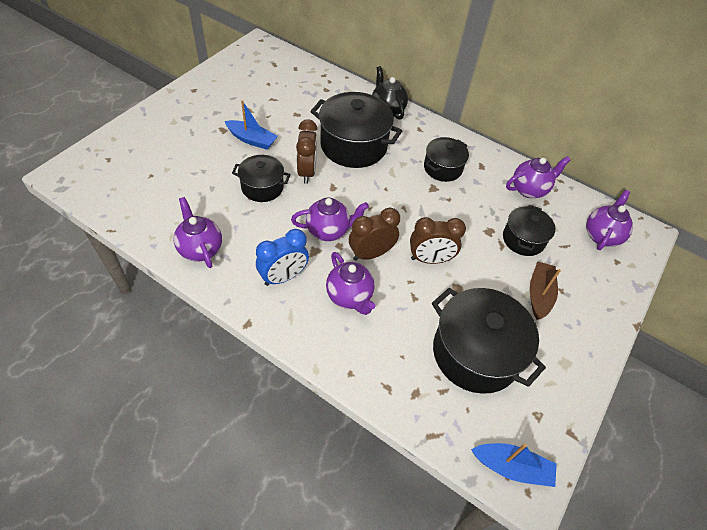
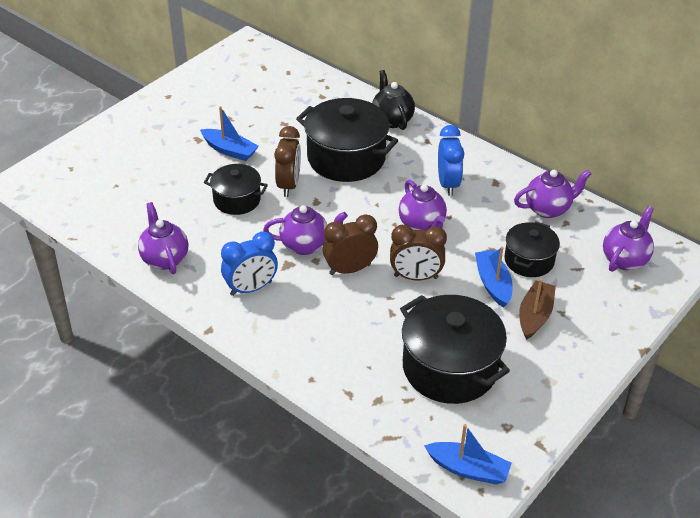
camera: 10 degrees right, 10 degrees down
purple teapot [326,252,375,315] -> purple teapot moved to [399,180,447,231]
black pot [424,137,469,182] -> blue clock [438,125,464,196]
none -> blue boat [475,247,513,308]

